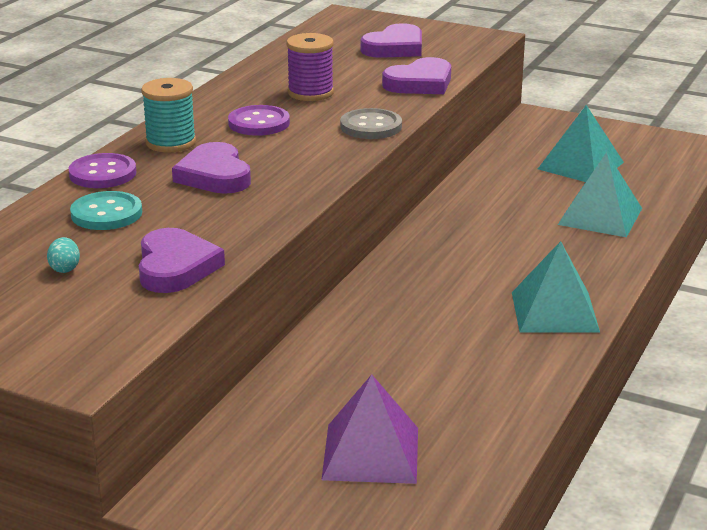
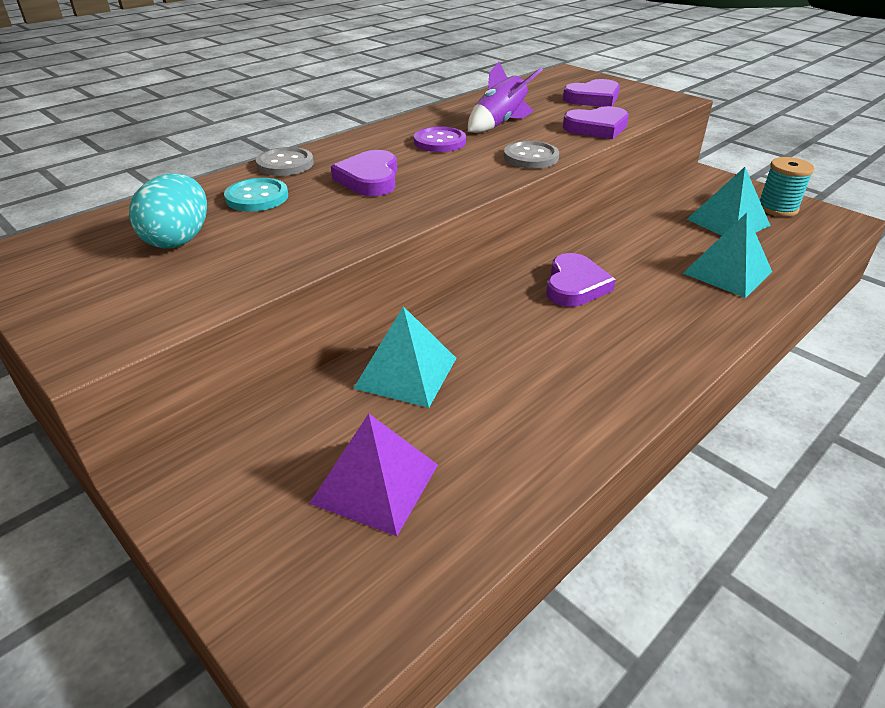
camera: 20 degrees right, 10 degrees up
turquoise egg [47,237,80,273] -> turquoise egg [129,173,207,249], size x2.25
purple button [68,153,136,188] -> grey button [256,147,314,176]
purple heart [139,228,225,293] -> purple heart moved to [546,253,616,307]
turquoise spool [141,78,196,152] -> turquoise spool moved to [760,157,815,217]
purple spool [286,33,334,101] -> purple rocket [468,62,543,133]
turquoise pyramid [512,241,600,333] -> turquoise pyramid moved to [353,306,456,408]

